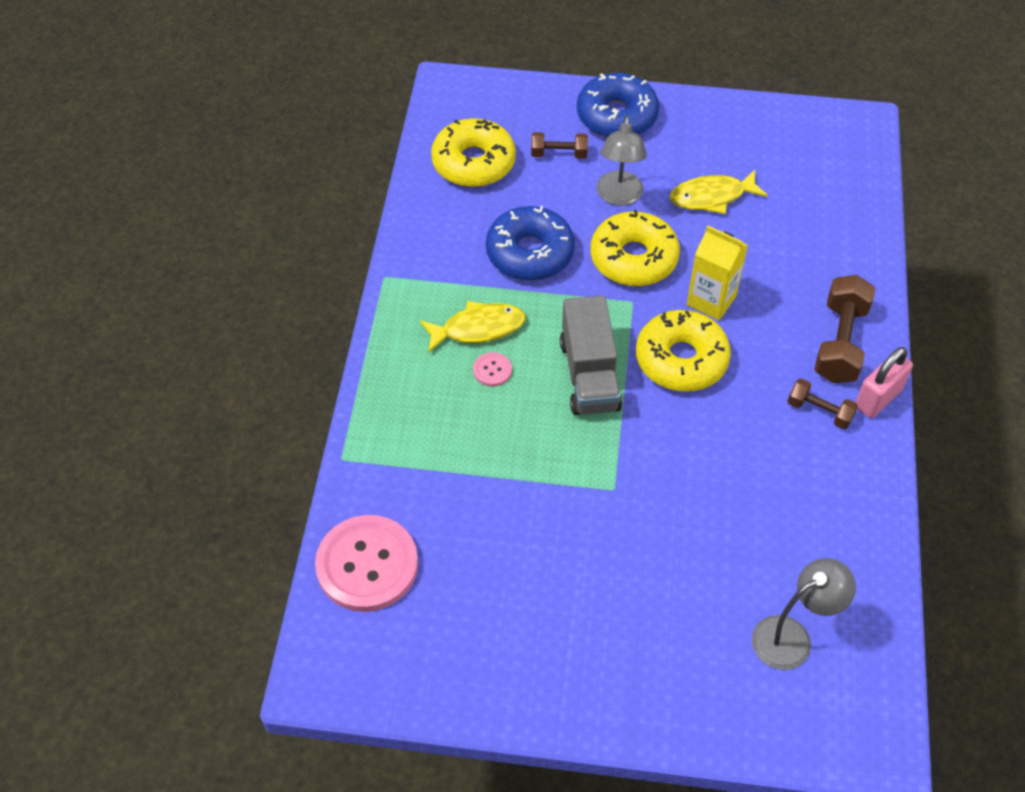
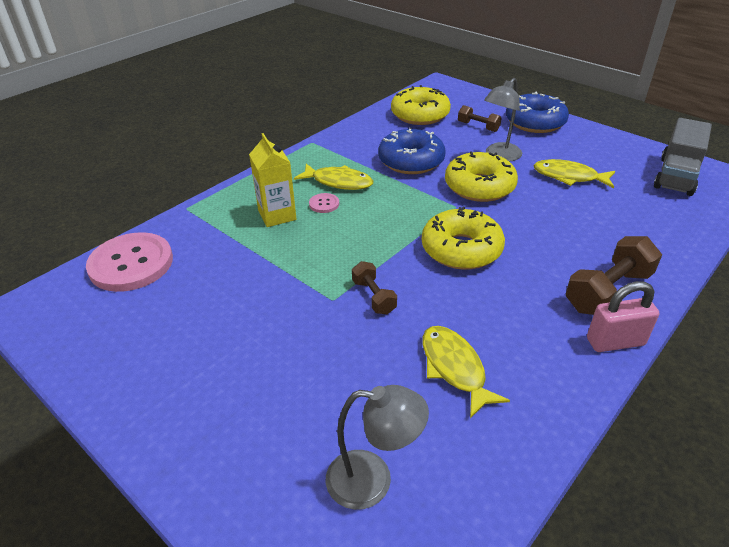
camera: 35 degrees right, 15 degrees down
grey truck [560,296,622,415] -> grey truck moved to [654,118,712,196]
yellow carton [687,226,748,321] -> yellow carton moved to [249,133,296,227]
brown dumbbell [787,378,858,429] -> brown dumbbell moved to [352,261,397,314]
none -> yellow fish [422,326,510,418]

